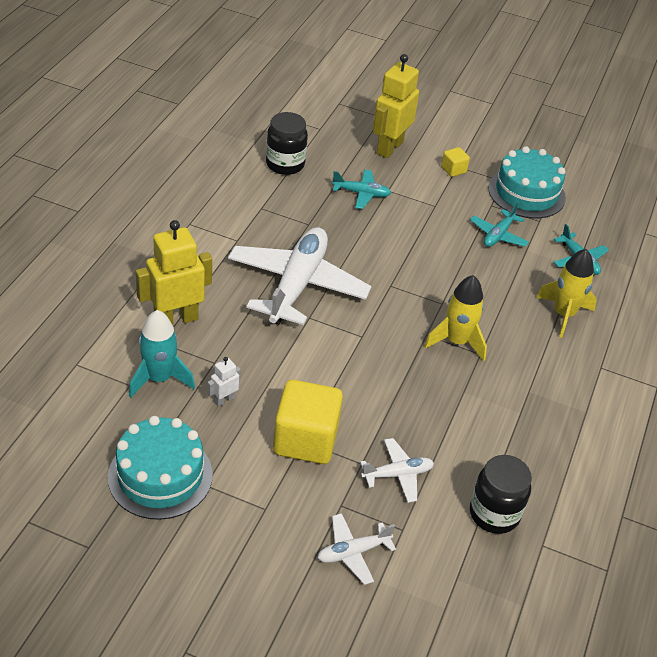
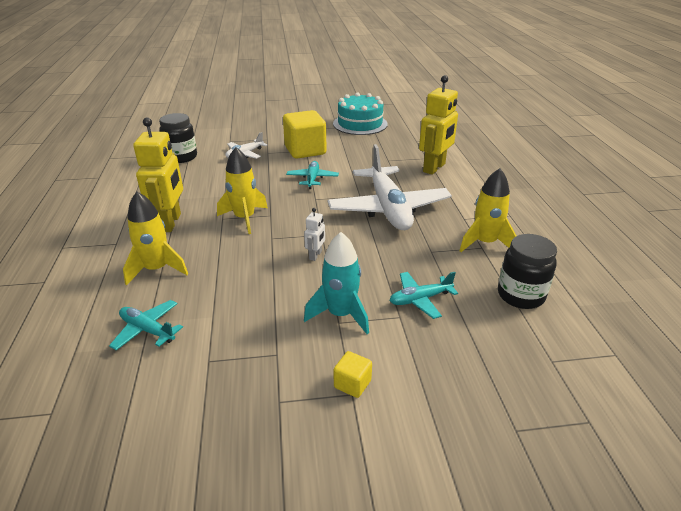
camera: 155 degrees right, 10 degrees down
turquoise rocket [129,310,195,398] -> turquoise rocket moved to [304,232,369,334]
white robot [207,357,241,407] -> white robot moved to [304,208,325,261]
white plane [318,513,396,585] -> none
yellow robot [373,54,419,158] -> yellow robot moved to [133,118,183,232]
turquoise plane [470,203,529,247] -> turquoise plane moved to [286,161,339,189]
turquoise cake [488,146,566,219] -> none
none -> yellow rocket [459,168,516,252]

